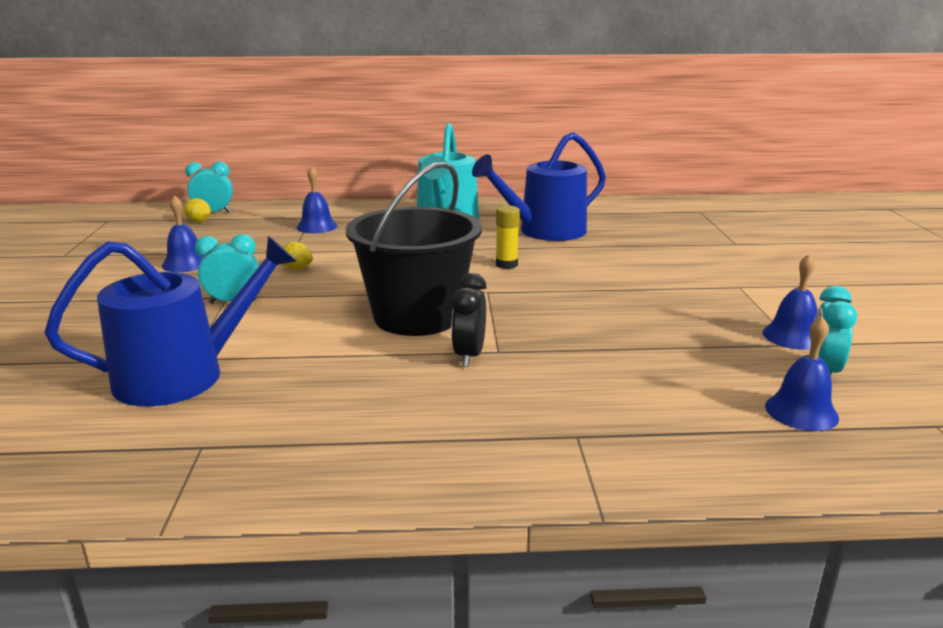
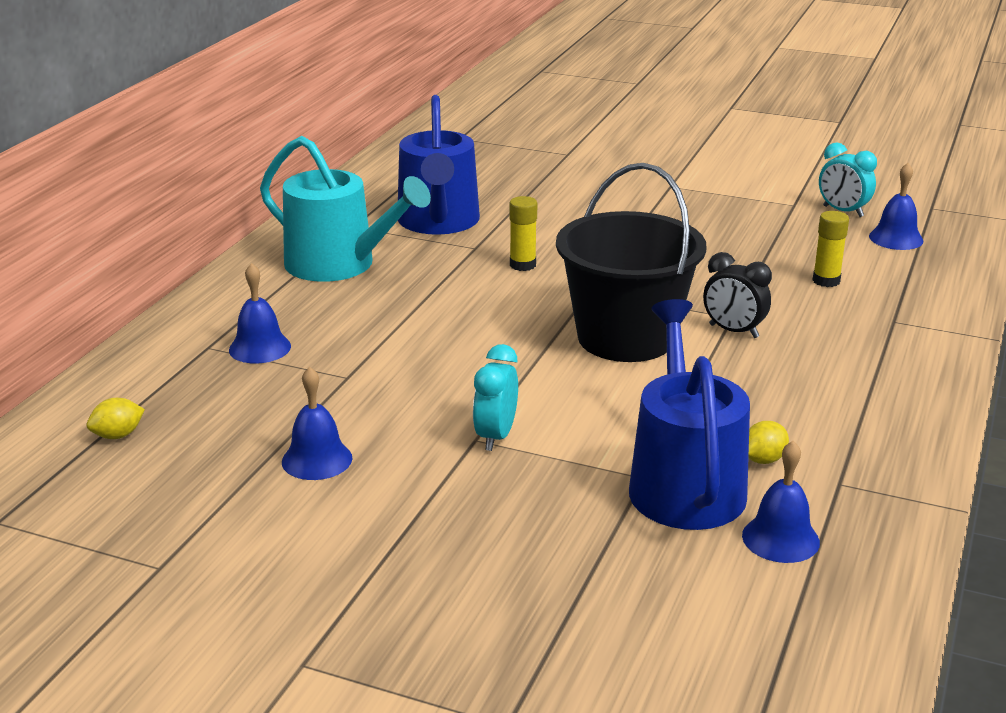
camera: 65 degrees left, 5 degrees up
turquoise clock [185,162,233,213] -> none
yellow lemon [282,242,313,270] -> yellow lemon moved to [748,421,789,464]
blue bell [762,254,817,350] -> blue bell moved to [742,441,820,563]
none -> yellow glue stick [813,211,849,287]

